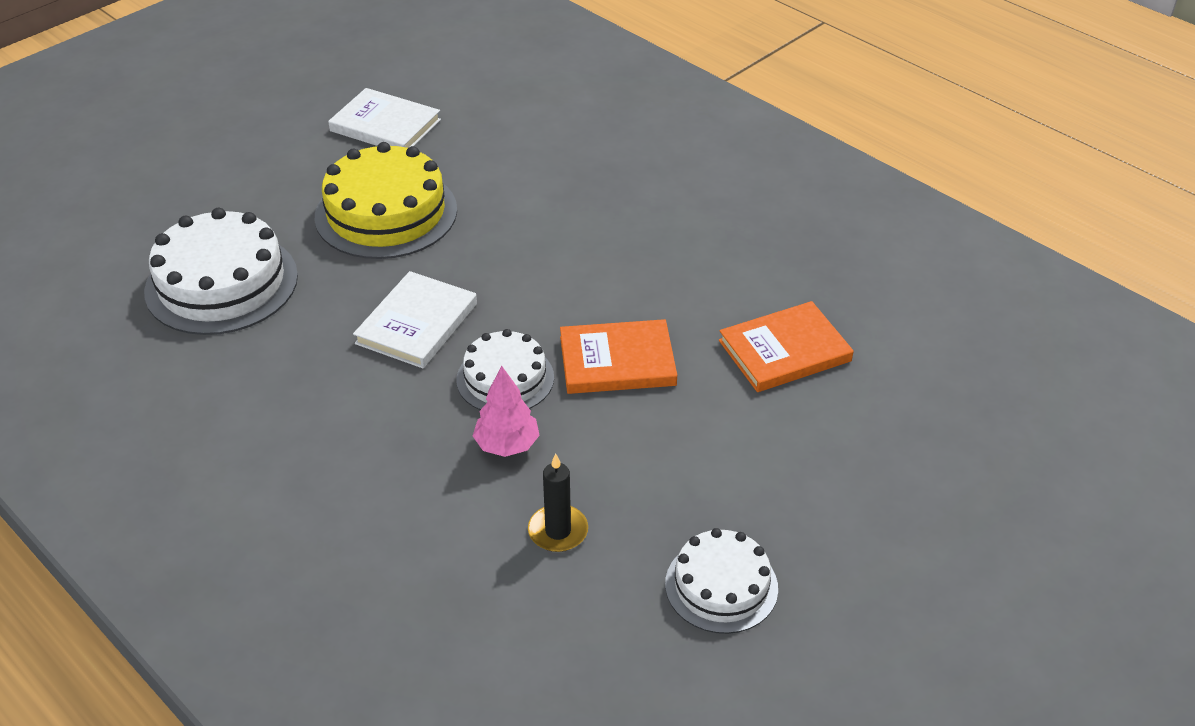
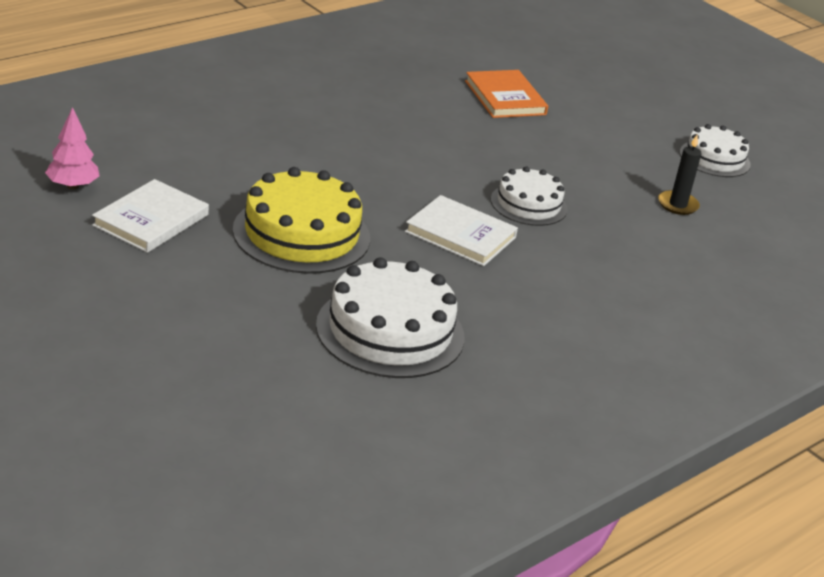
camera: 90 degrees left, 10 degrees down
pink tree [473,366,540,457] -> pink tree moved to [45,107,100,189]
orange book [560,319,677,394] -> none

